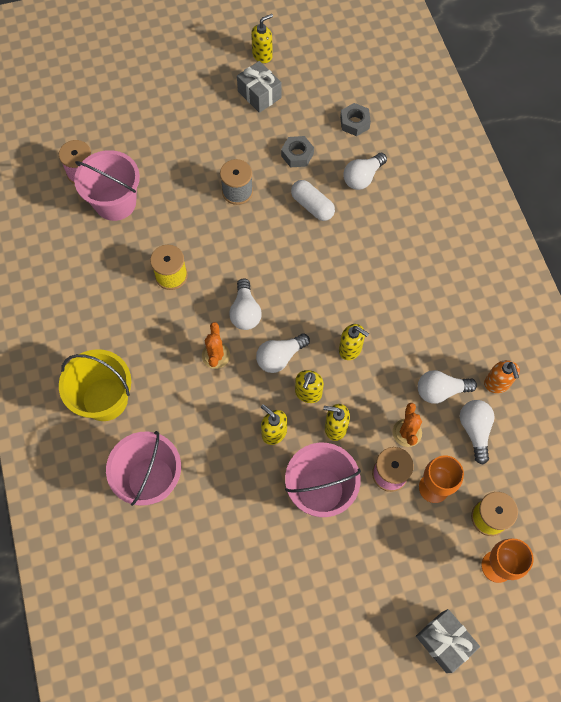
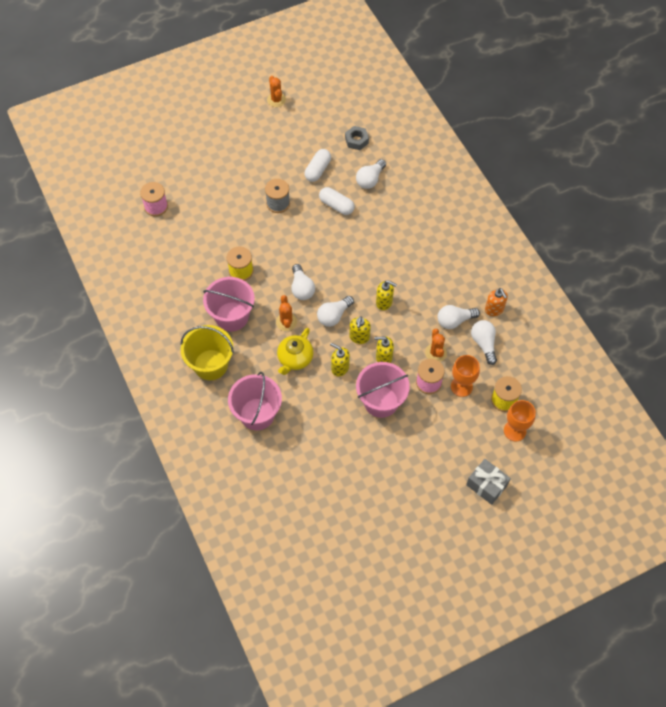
camera: 10 degrees left, 5 degrees down
pink bucket [74,150,140,221] -> pink bucket moved to [203,277,255,331]
grey gift [237,61,282,113] -> none
yellow soap dispenser [251,14,273,63] -> orange cactus [267,76,286,107]
grey nut [281,136,314,168] -> white capsule [304,149,331,182]
none -> yellow teapot [277,328,313,375]

